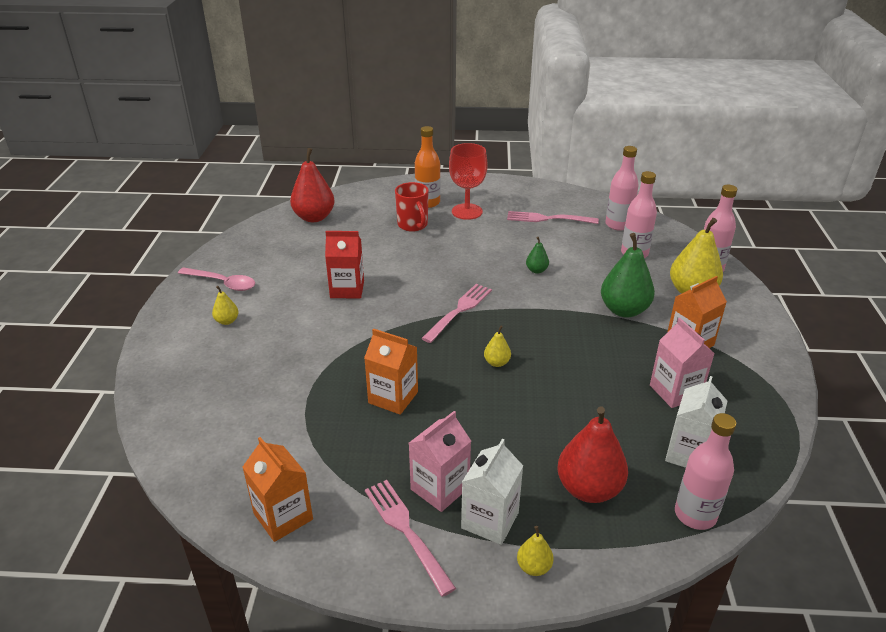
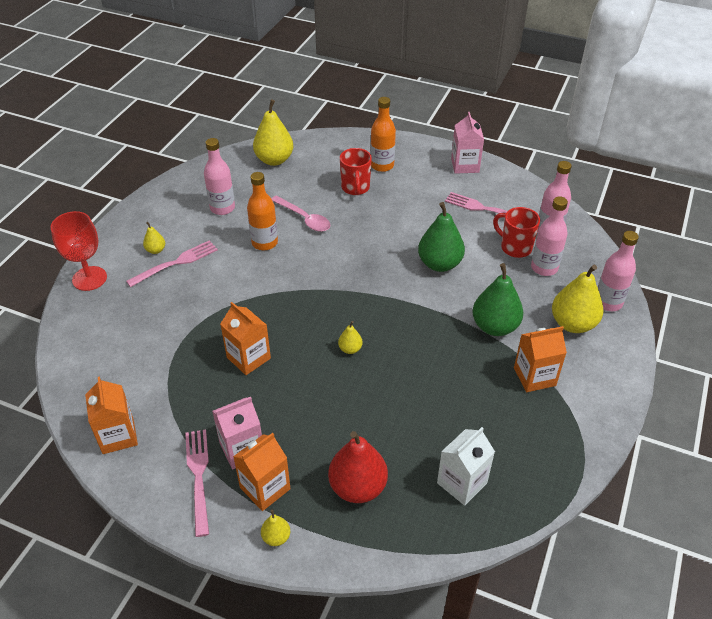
camera: 20 degrees right, 10 degrees up
pink spoon [178,267,255,291] -> pink spoon moved to [271,195,330,232]
red pear [290,148,335,222] -> yellow pear [253,99,293,166]
red carton [325,231,364,298] -> orange bottle [247,172,278,250]
pink fork [421,284,492,343] -> pink fork moved to [126,240,218,287]
red goblet [449,143,488,220] -> red goblet moved to [51,211,107,291]
white carton [461,439,523,545] -> orange carton [233,433,290,511]
green pear [526,237,549,274] -> green pear [418,202,465,272], size x2.09
pink carton [650,318,715,408] -> pink carton moved to [451,112,484,174]
pink bottle [675,413,736,530] -> pink bottle moved to [204,138,235,215]
none -> red mug [493,207,540,258]

